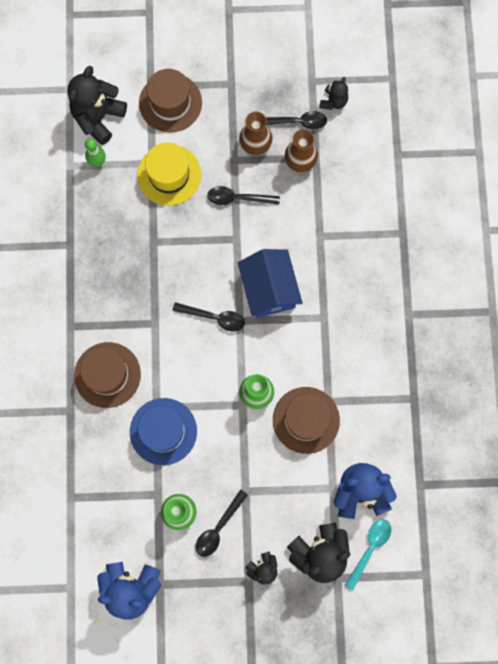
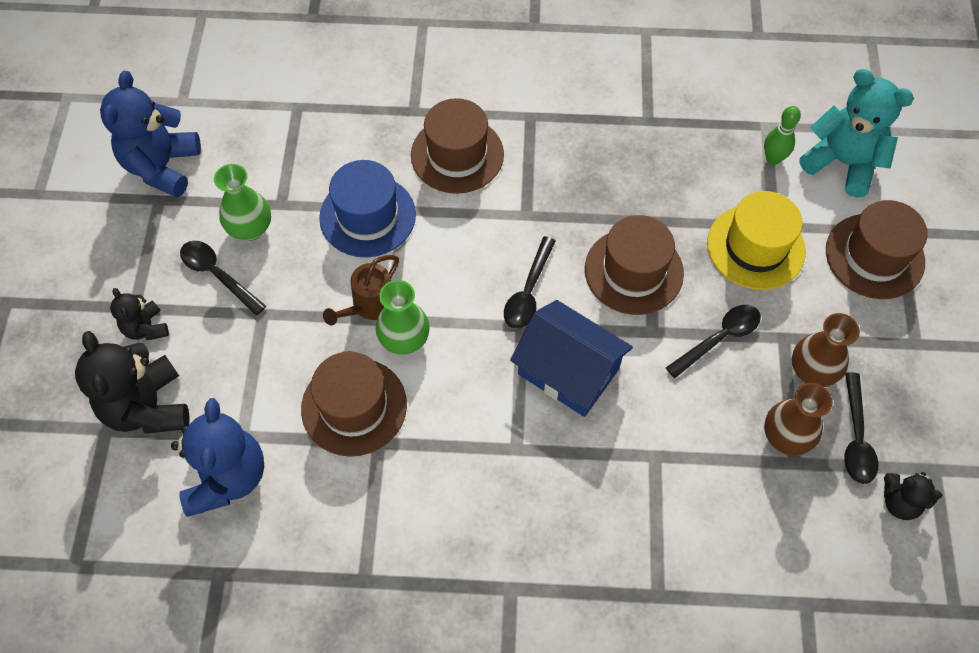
camera: 95 degrees right, 15 degrees down
black teddy bear [67,66,127,145] -> turquoise teddy bear [800,69,914,198]
black spoon [207,186,280,205] -> black spoon turned 45 degrees clockwise [666,305,761,378]
blue house [238,249,303,318] -> blue house turned 45 degrees clockwise [510,300,633,417]
turquoise spoon [345,519,391,591] -> none
none -> brown watering can [323,255,399,325]
none -> brown hat [585,215,684,315]

